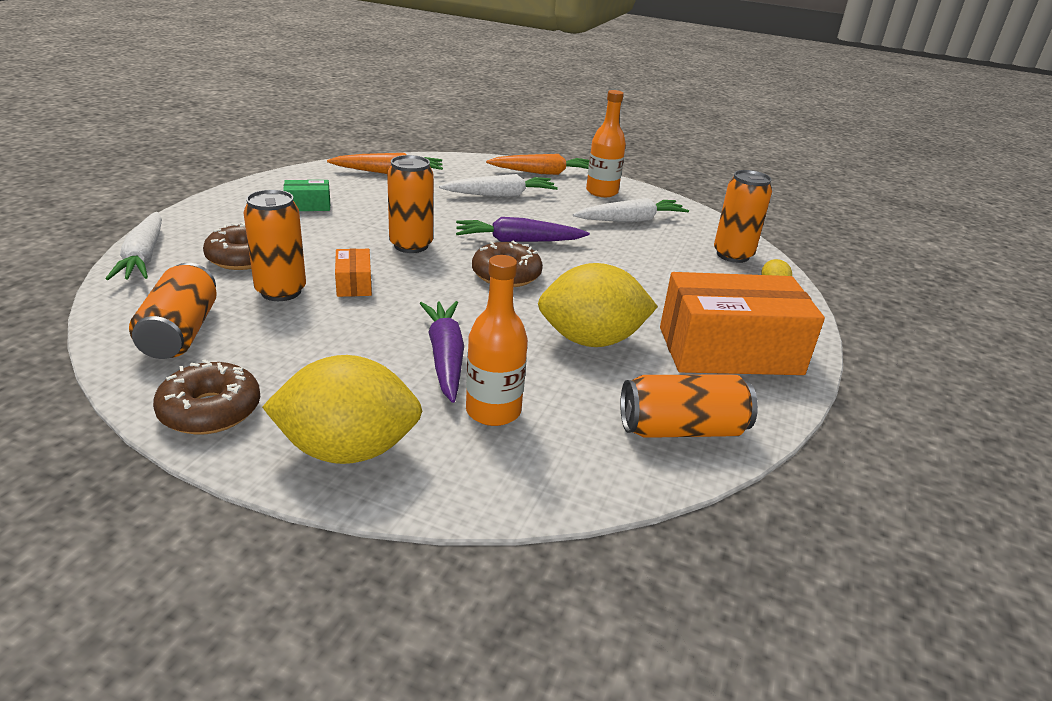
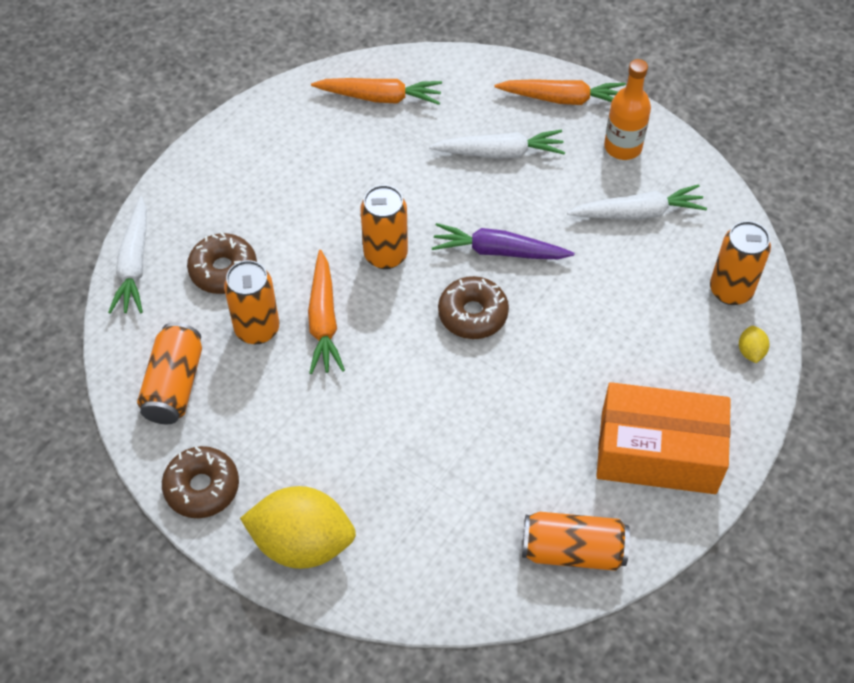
camera: 15 degrees right, 25 degrees up
green box [283,180,330,211] -> none
orange box [335,248,372,297] -> orange carrot [308,250,345,374]
purple carrot [419,301,464,403] -> none
orange bottle [466,255,528,426] -> none
yellow lemon [538,263,658,347] -> none

